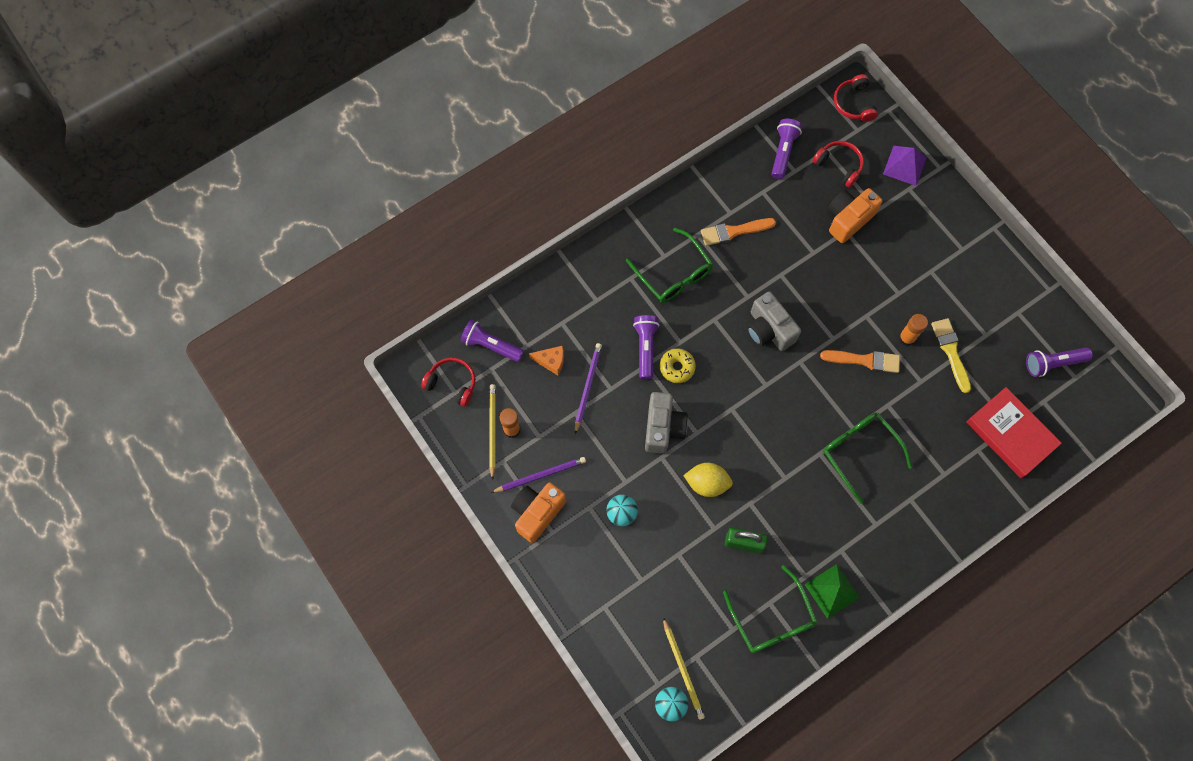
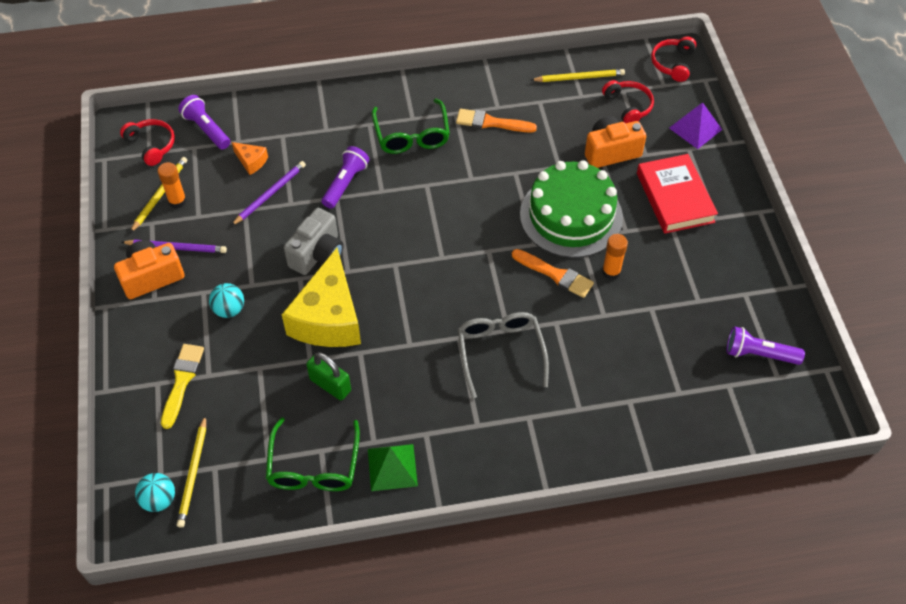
camera: 25 degrees right, 15 degrees down
yellow donut [660,348,696,383] -> none
yellow lemon [683,463,733,497] -> yellow cheese [281,248,361,347]
grey camera [747,291,801,351] -> none
purple flashlight [772,119,802,179] -> yellow pencil [531,69,625,82]
green glasses [823,413,912,504] -> grey glasses [458,312,549,399]
yellow brush [931,318,971,393] -> yellow brush moved to [161,344,204,429]
red book [966,387,1062,478] -> red book moved to [637,154,718,234]
none -> green cake [520,160,623,258]

